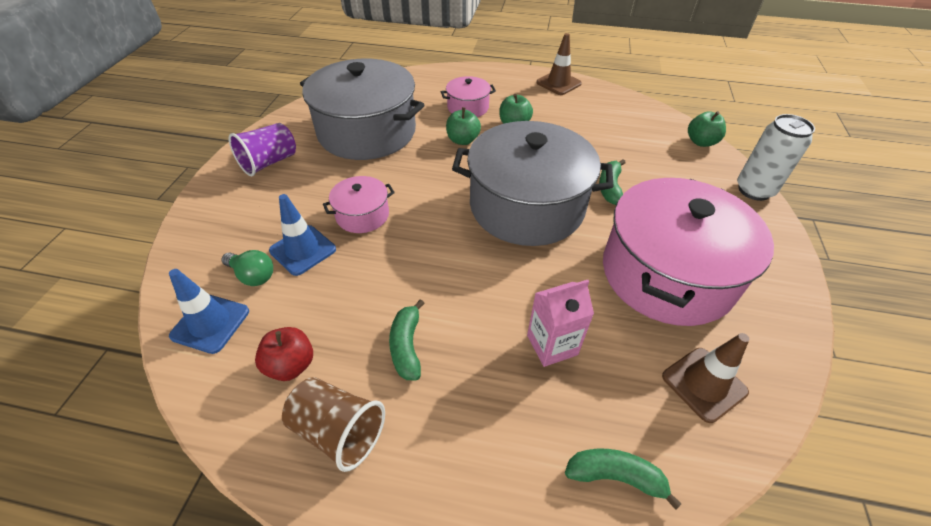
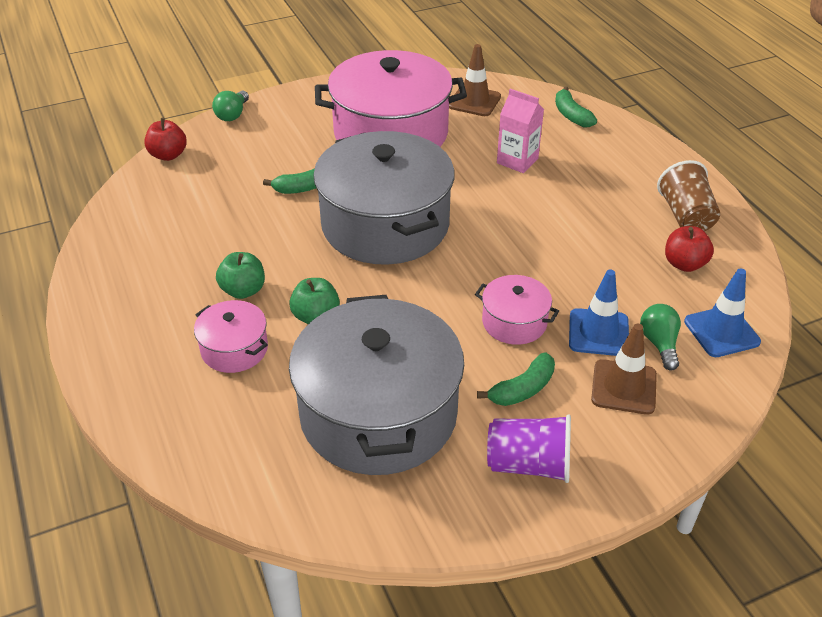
camera: 125 degrees left, 5 degrees down
green banana [389,299,425,380] -> green banana moved to [477,352,555,406]
brown traffic cone [536,33,582,95] -> brown traffic cone moved to [591,323,657,415]
green apple [688,111,726,147] -> red apple [144,118,187,161]
white can [737,114,815,201] -> green light bulb [212,91,249,121]

